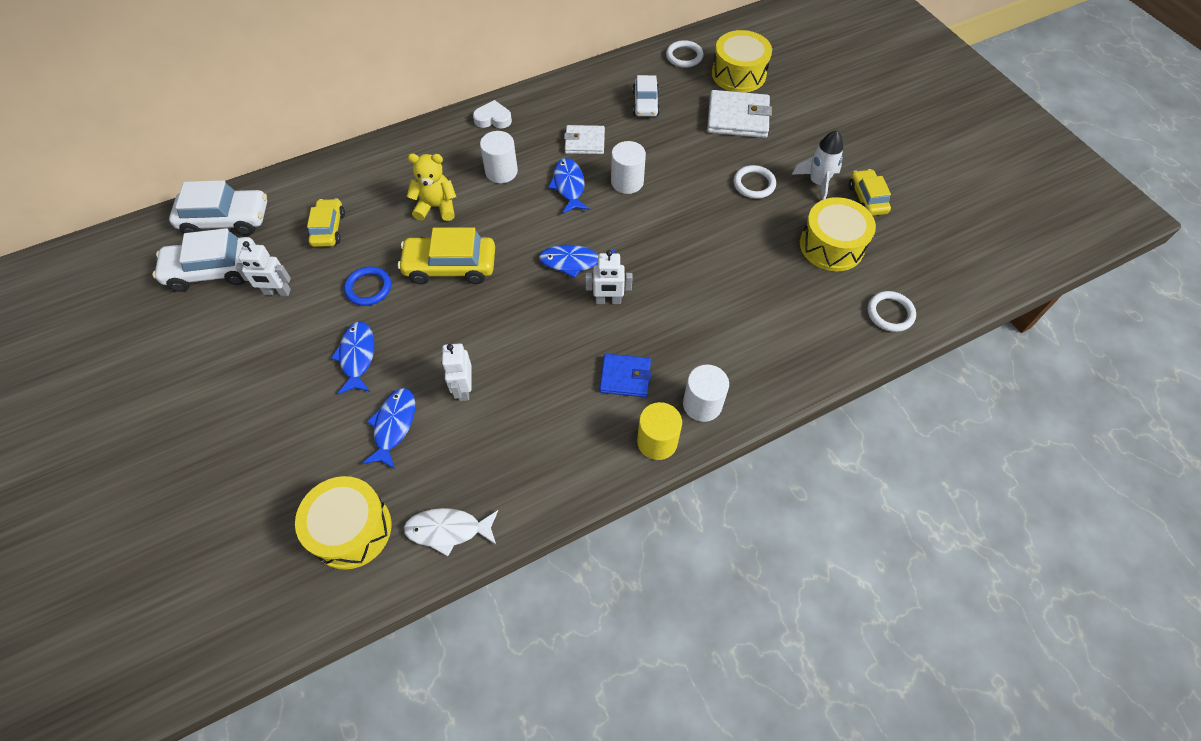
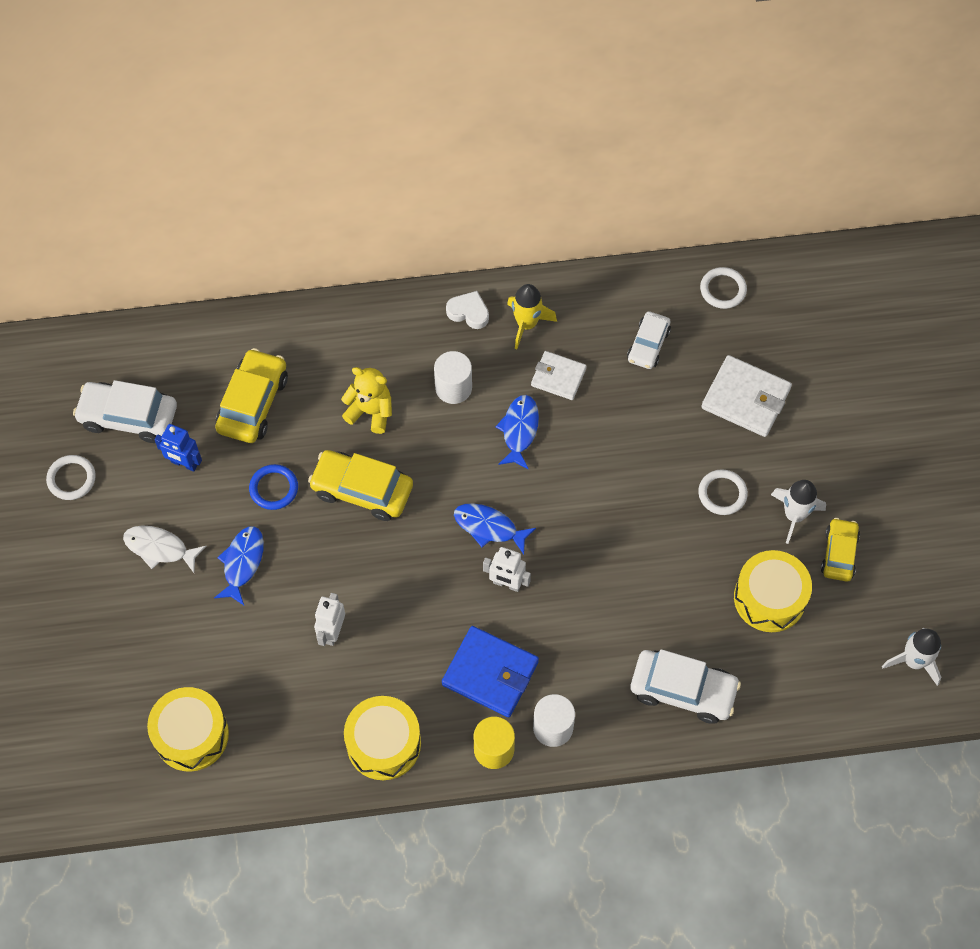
camera: 20 degrees right, 5 degrees up
white car [169,180,267,235] -> white car moved to [631,649,741,724]
white robot [236,241,291,296] -> blue robot [154,424,202,472]
yellow car [307,198,345,247] -> yellow car [215,348,288,443], size x1.57
blue fish [362,388,415,469] -> none
white fish [404,508,498,556] -> white fish moved to [123,525,206,573]
blue wallet [600,354,651,397] -> blue wallet [442,626,539,717], size x1.57
white cylinder [611,141,646,194] -> none
yellow drum [712,30,772,93] -> yellow drum moved to [344,696,421,780]
white ring [867,291,916,332] -> white ring moved to [46,455,96,500]
none -> yellow rocket [507,284,557,349]
none -> white rocket [882,628,941,686]

